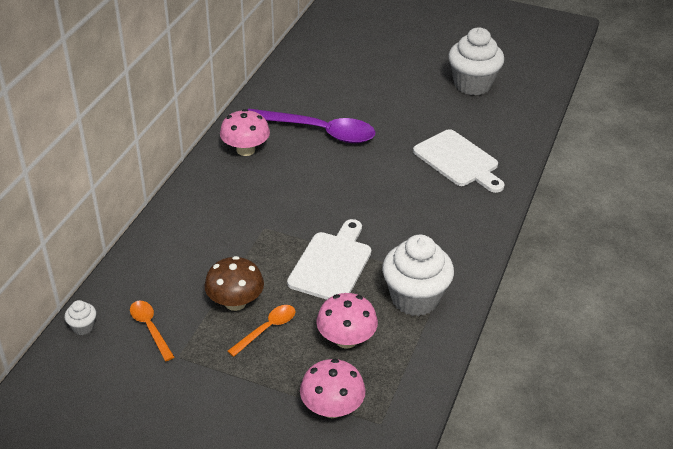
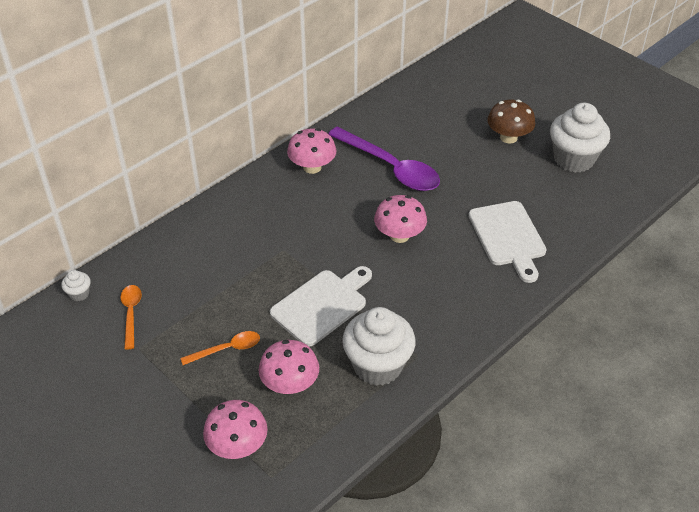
camera: 25 degrees right, 5 degrees up
brown mushroom [204,256,264,311] -> brown mushroom moved to [487,100,535,144]
none -> pink mushroom [374,195,427,243]

